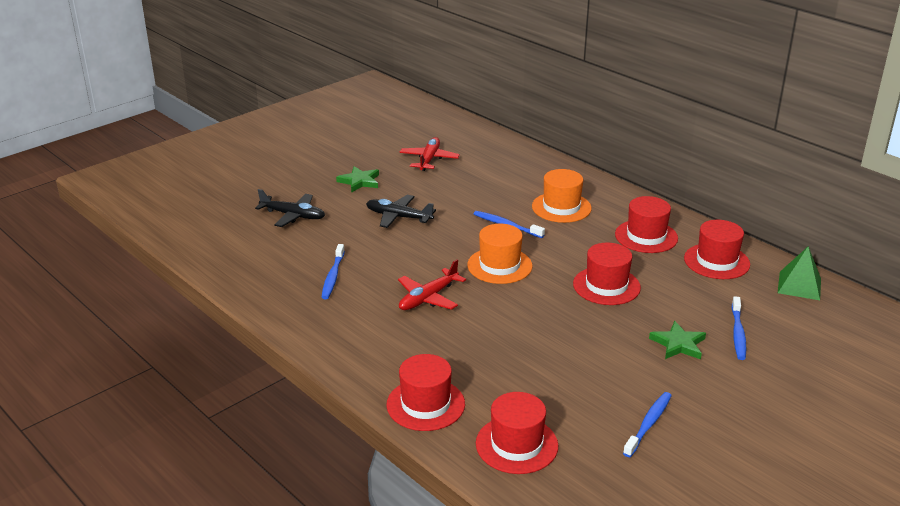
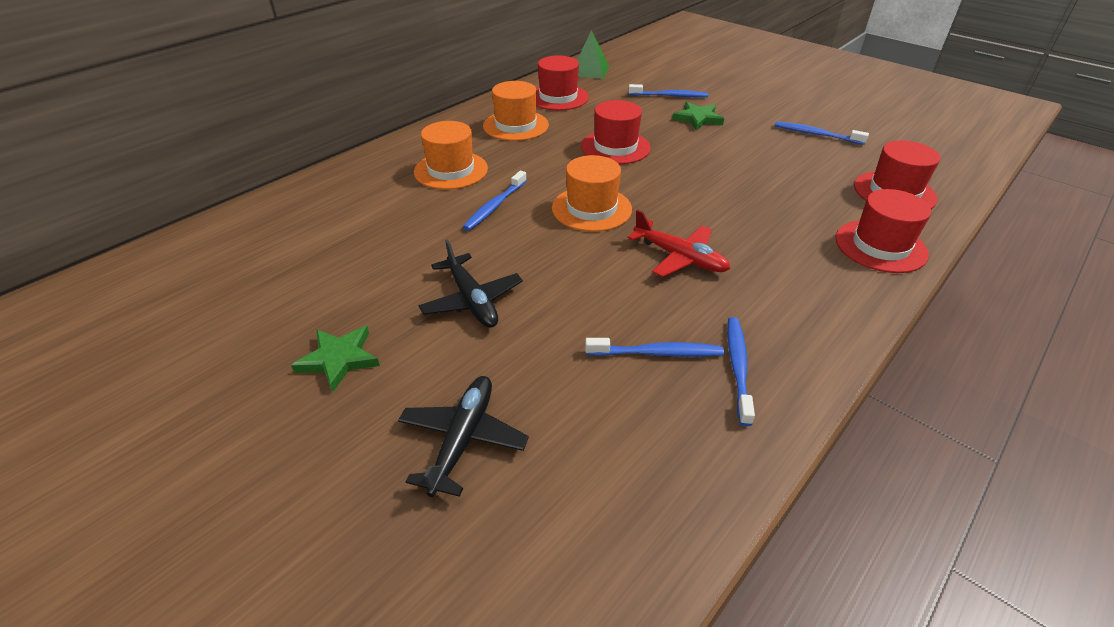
camera: 95 degrees left, 10 degrees up
black plane [366,195,436,228] -> black plane turned 45 degrees counterclockwise [418,239,523,328]
red plane [400,137,460,171] -> none
red hat [615,196,678,253] -> orange hat [483,81,549,141]
none -> blue toothbrush [727,317,755,426]

